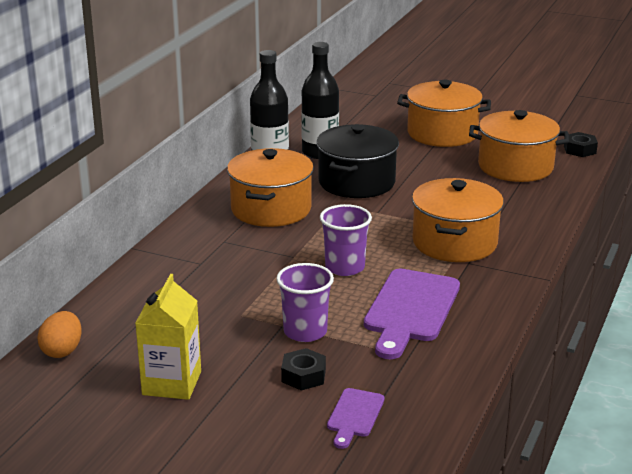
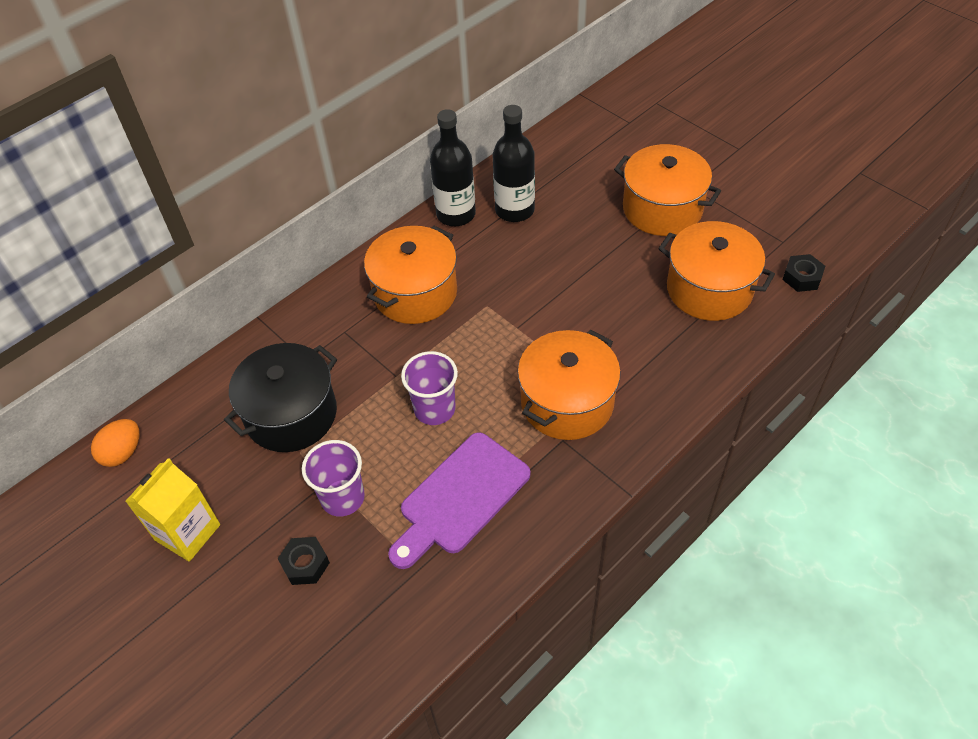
camera: 25 degrees right, 25 degrees up
black pot [316,124,399,198] -> black pot moved to [224,343,337,452]
purple cutting board [327,388,384,449] -> none

